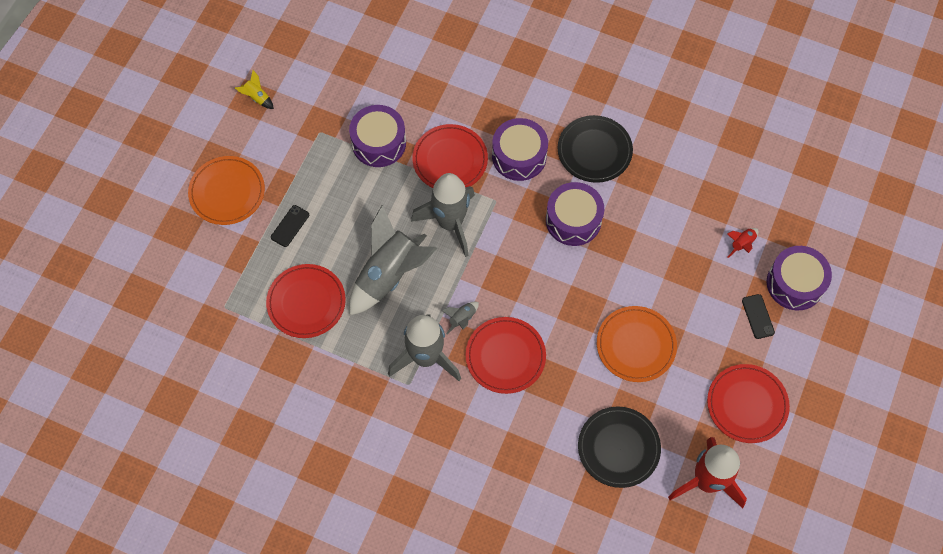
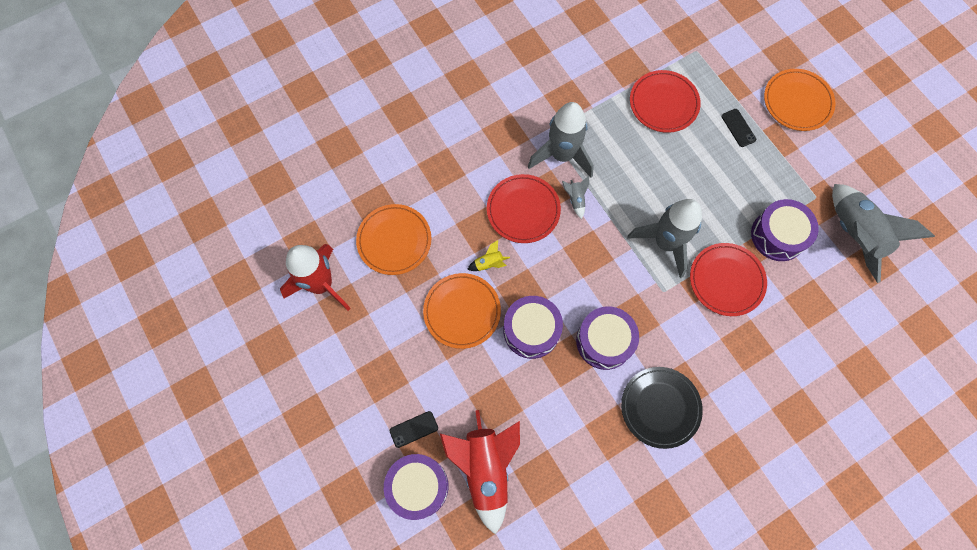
camera: 125 degrees right, 5 degrees up
yellow rocket [235,70,274,109] -> yellow rocket moved to [467,240,510,271]
grey rocket [349,205,437,316] -> grey rocket moved to [832,184,935,283]
purple drum [492,118,548,181] -> purple drum moved to [503,296,563,359]
black plate [578,406,661,488] -> orange plate [356,204,431,275]
red plate [707,364,790,443] -> none
red rocket [727,228,759,258] -> red rocket [440,410,520,535], size x2.47
black phone [742,294,775,339] -> black phone turned 45 degrees counterclockwise [390,411,438,448]

